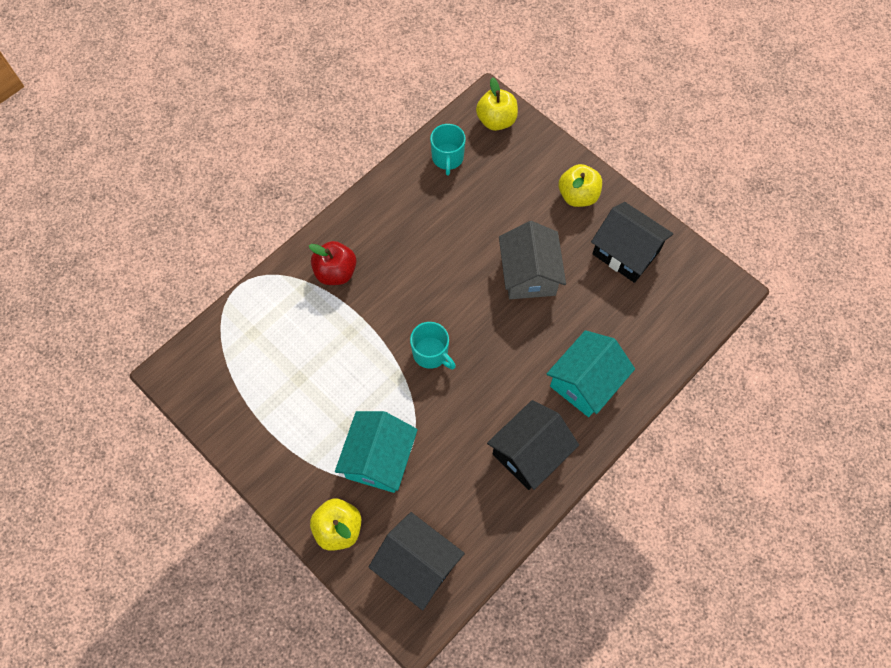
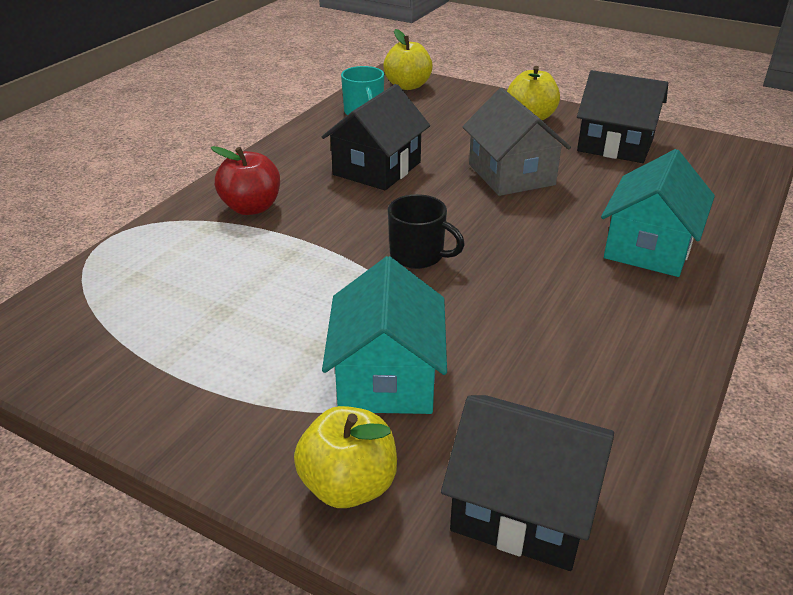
camera: 15 degrees left, 30 degrees down
turquoise mug [410,322,456,369] -> black mug [388,194,465,269]
black house [487,400,579,490] -> black house moved to [322,84,430,190]

